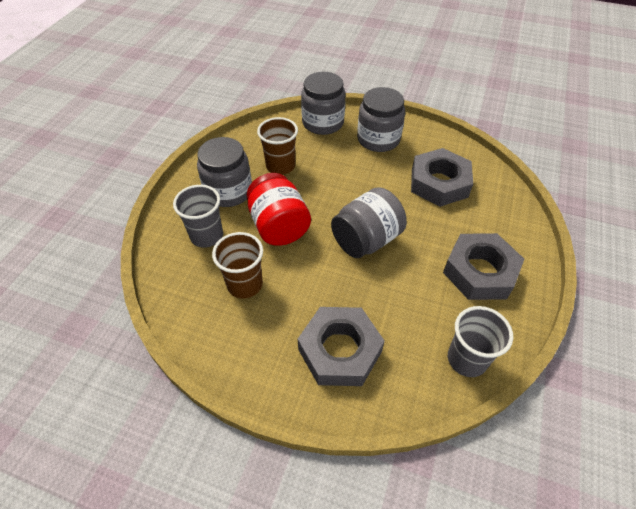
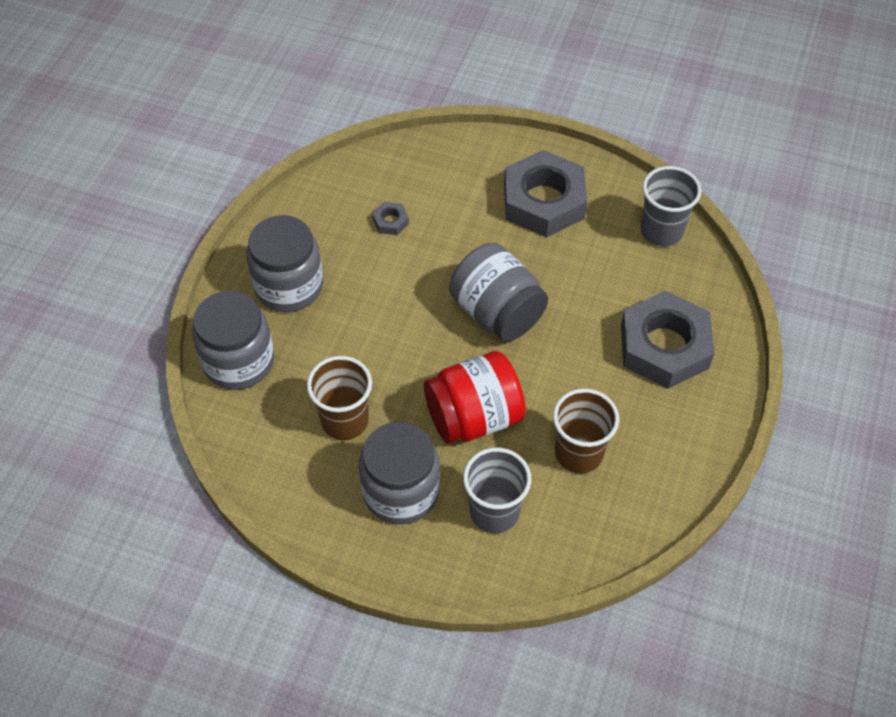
camera: 90 degrees left, 5 degrees up
grey nut [411,148,473,207] -> grey nut [372,202,409,235], size x0.40

